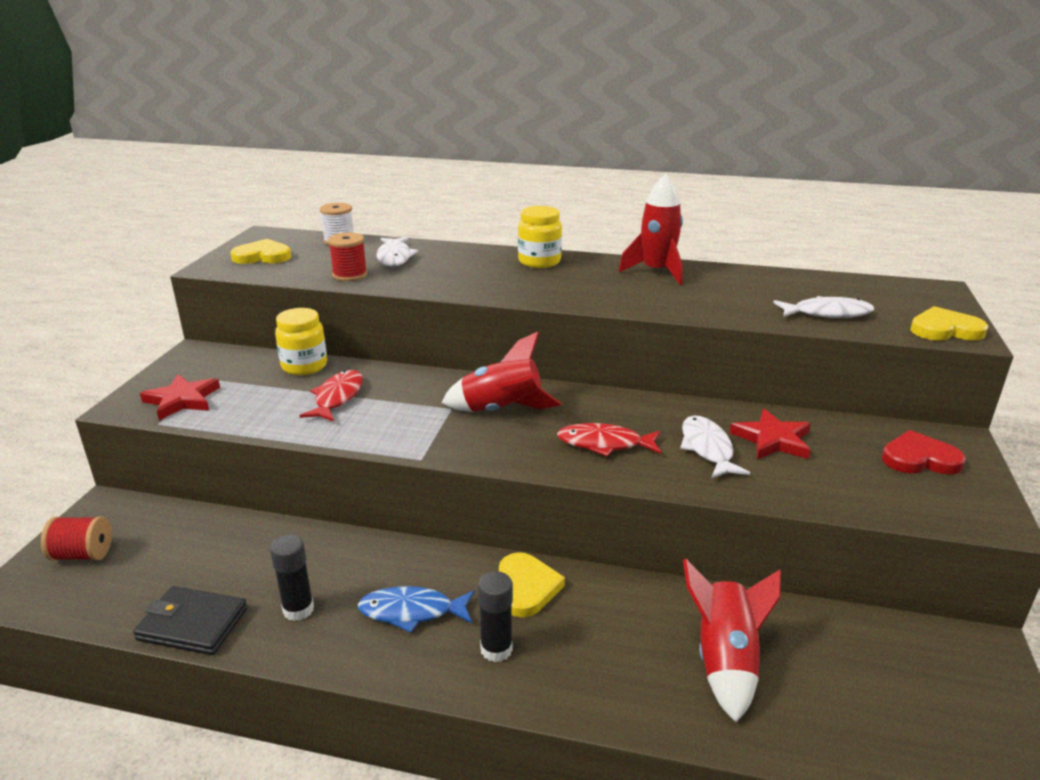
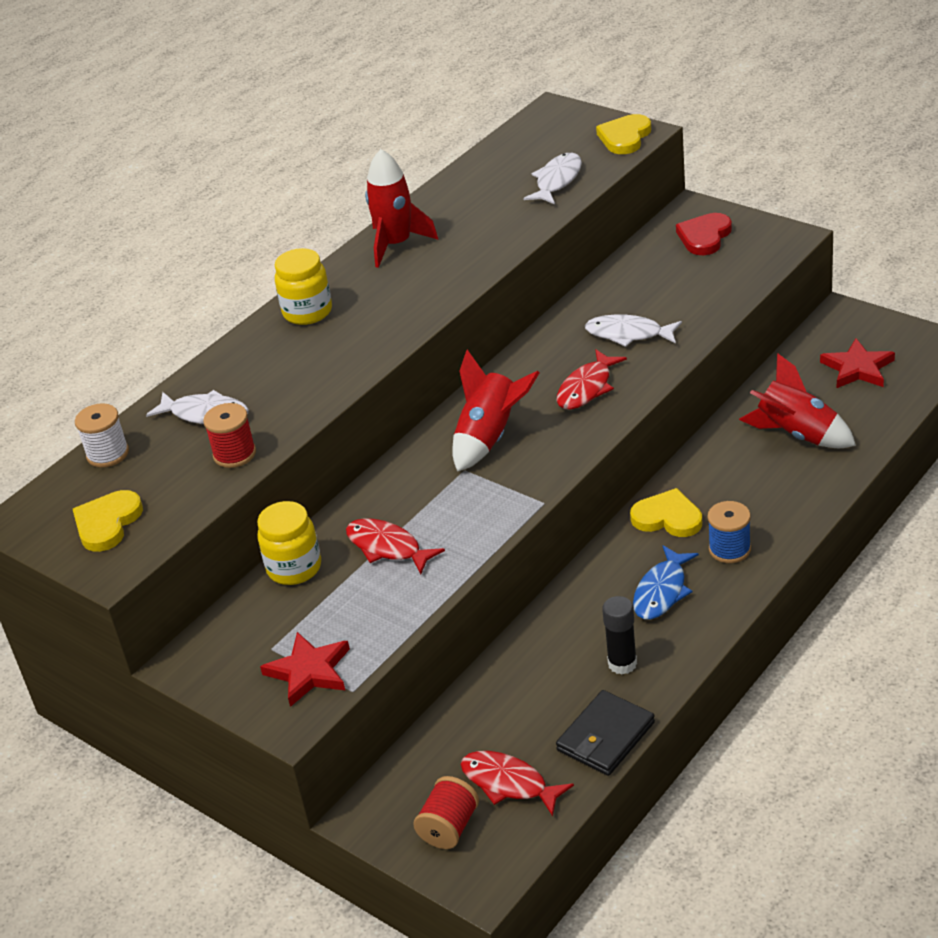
camera: 60 degrees left, 10 degrees up
black glue stick [478,571,513,662] -> blue spool [708,501,751,563]
red star [730,409,811,459] -> red star moved to [820,338,895,388]
none -> red fish [460,751,574,816]

